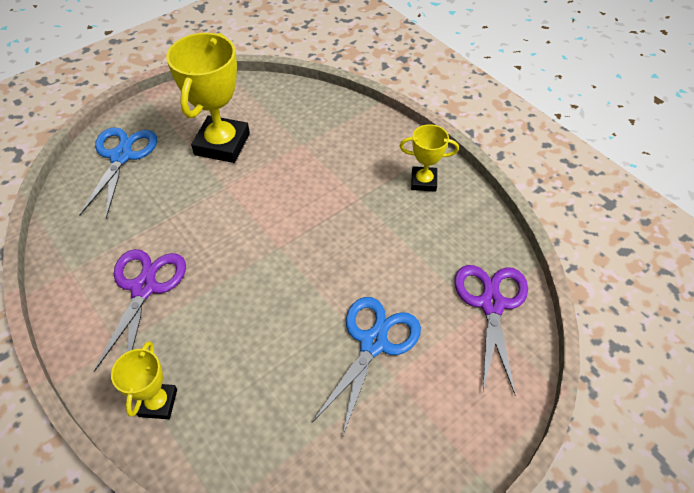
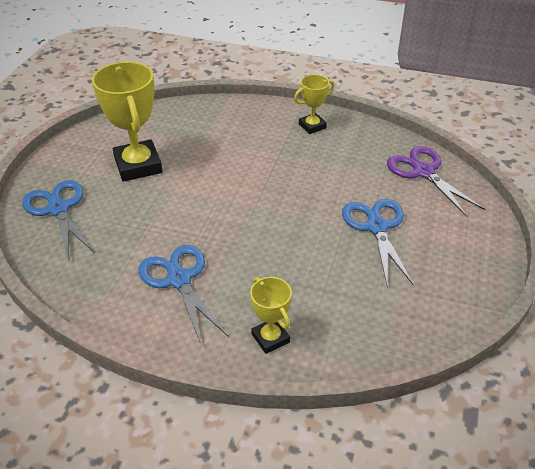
camera: 35 degrees left, 10 degrees down
purple scissors [94,249,186,372] -> blue scissors [139,245,229,347]

